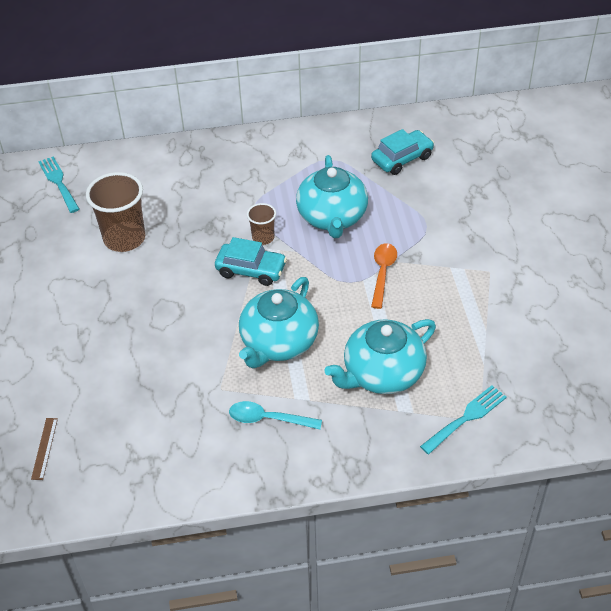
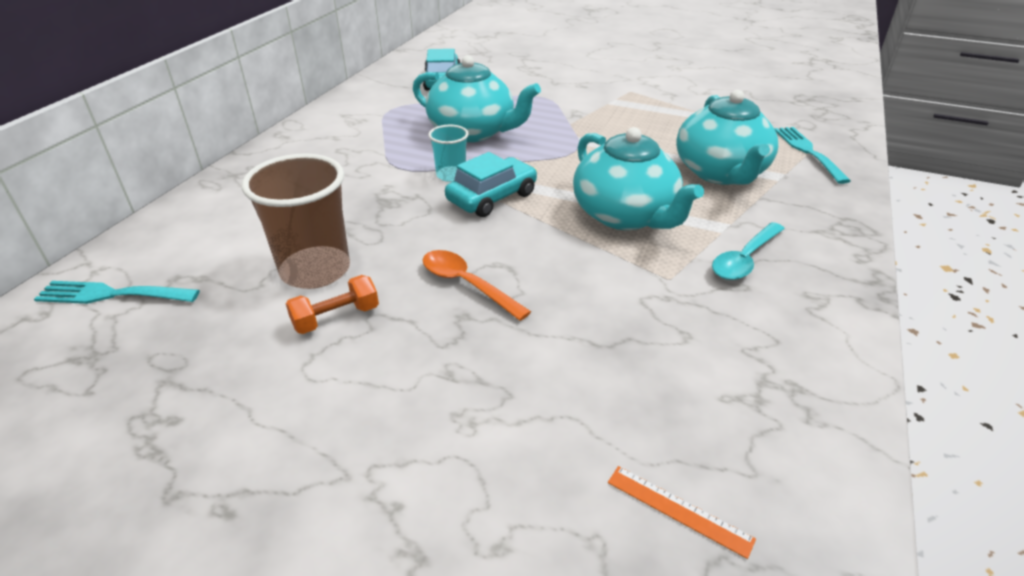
camera: 60 degrees left, 10 degrees down
brown ruler [31,418,58,480] -> orange ruler [608,466,756,559]
brown cup [247,203,276,245] -> turquoise cup [428,125,469,182]
orange spoon [371,243,397,309] -> orange spoon moved to [423,250,531,321]
none -> orange dumbbell [286,275,379,334]

